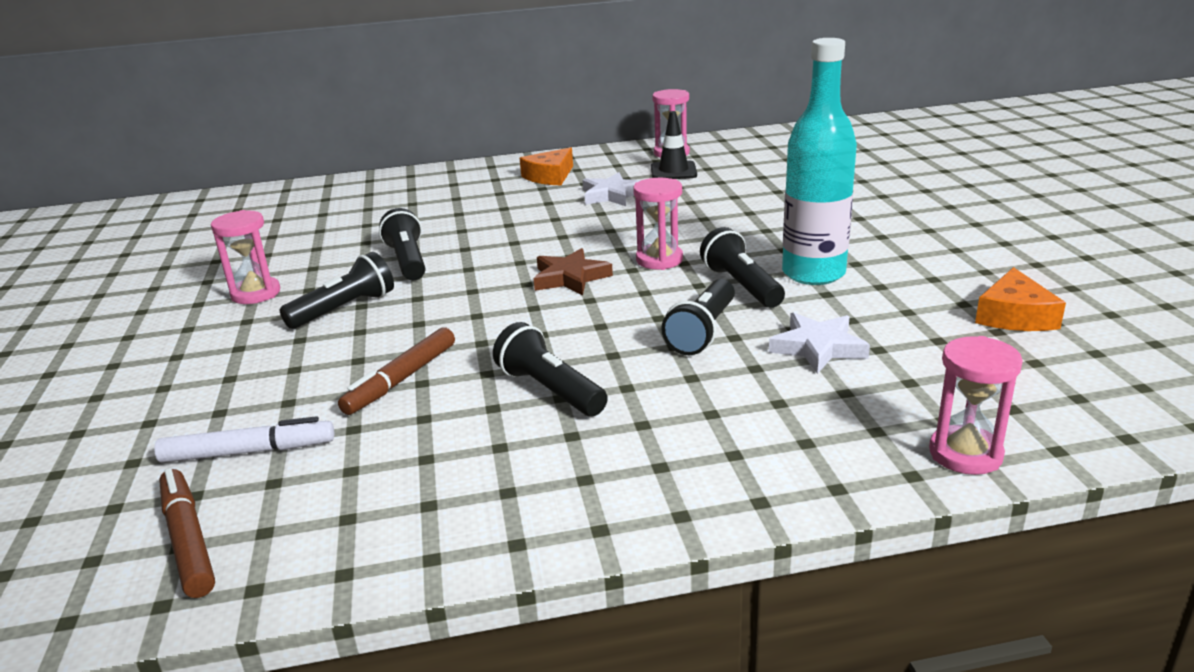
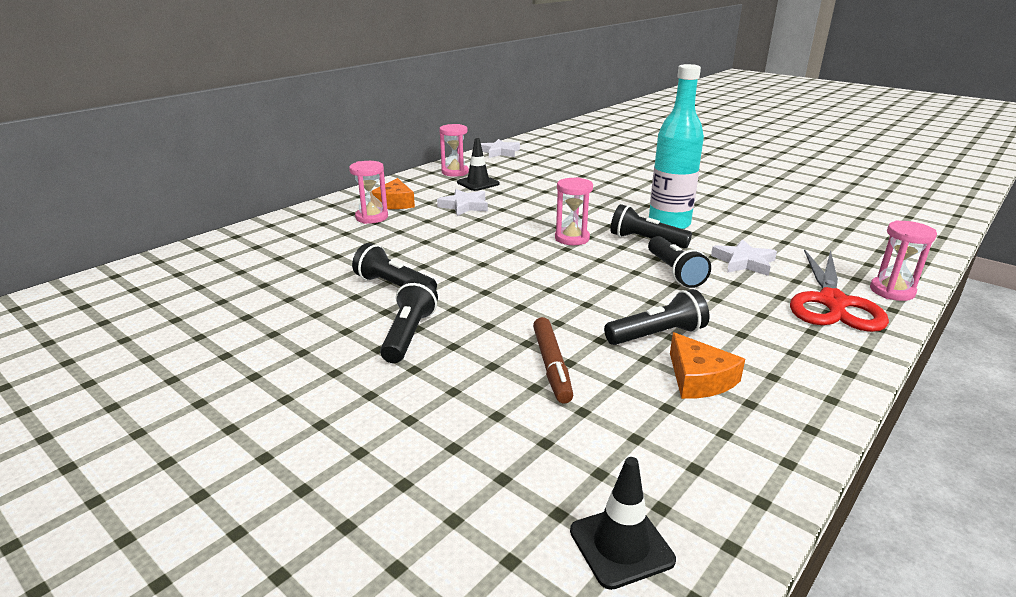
camera: 40 degrees left, 0 degrees up
white marker [154,416,334,463] -> none
brown marker [159,468,215,598] -> black traffic cone [570,457,676,590]
pink hourglass [211,210,280,304] -> pink hourglass moved to [349,161,388,224]
black flashlight [493,322,608,416] -> black flashlight turned 150 degrees clockwise [604,289,709,345]
brown star [534,248,613,295] -> none
orange cheese [975,267,1066,331] -> orange cheese moved to [670,332,745,399]
none -> white star [481,139,520,158]
none -> red scissors [790,249,889,332]

